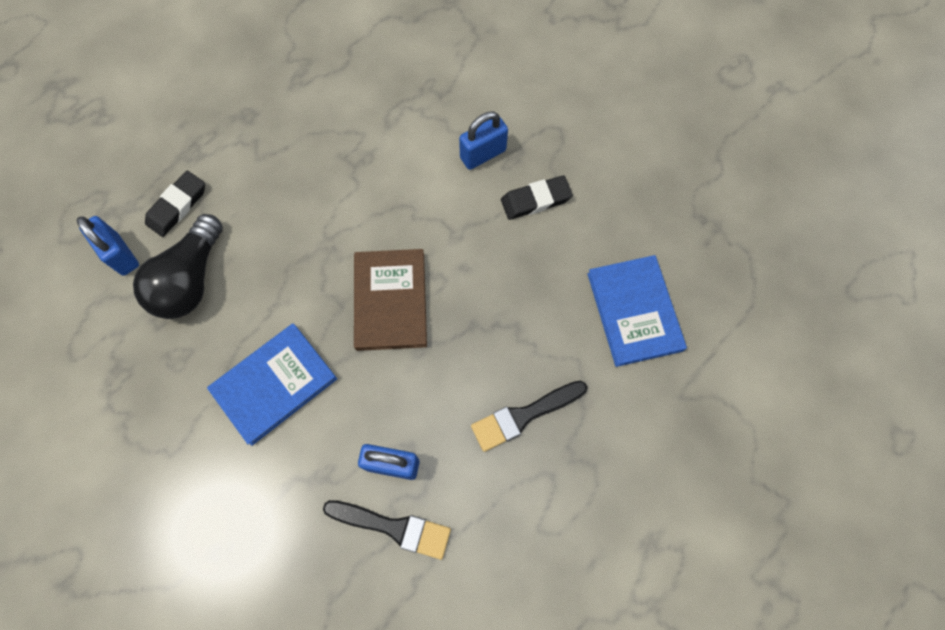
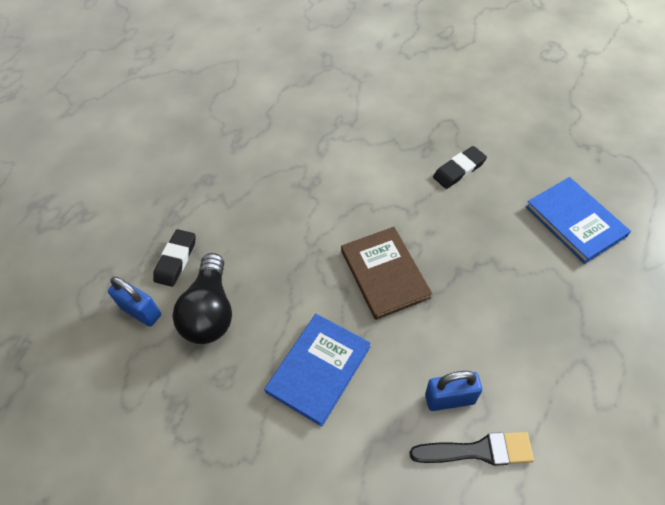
camera: 15 degrees left, 15 degrees down
blue padlock [459,112,508,170] -> none
black brush [471,381,587,452] -> none

